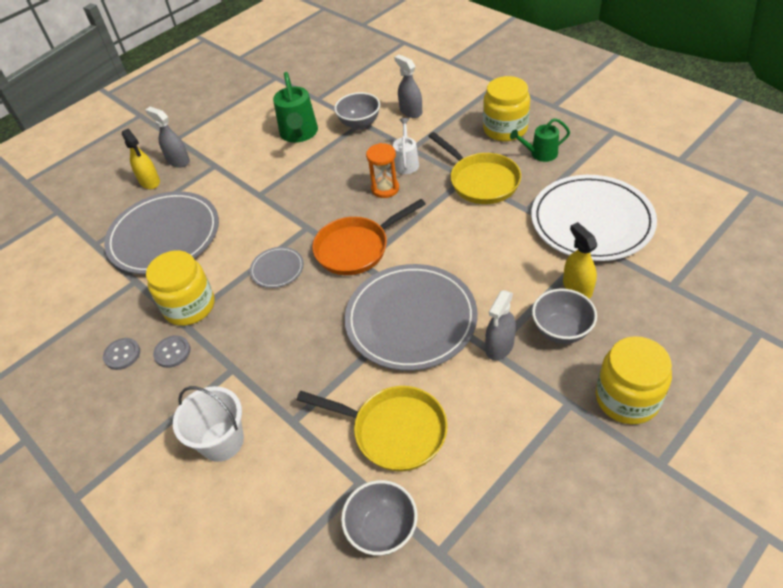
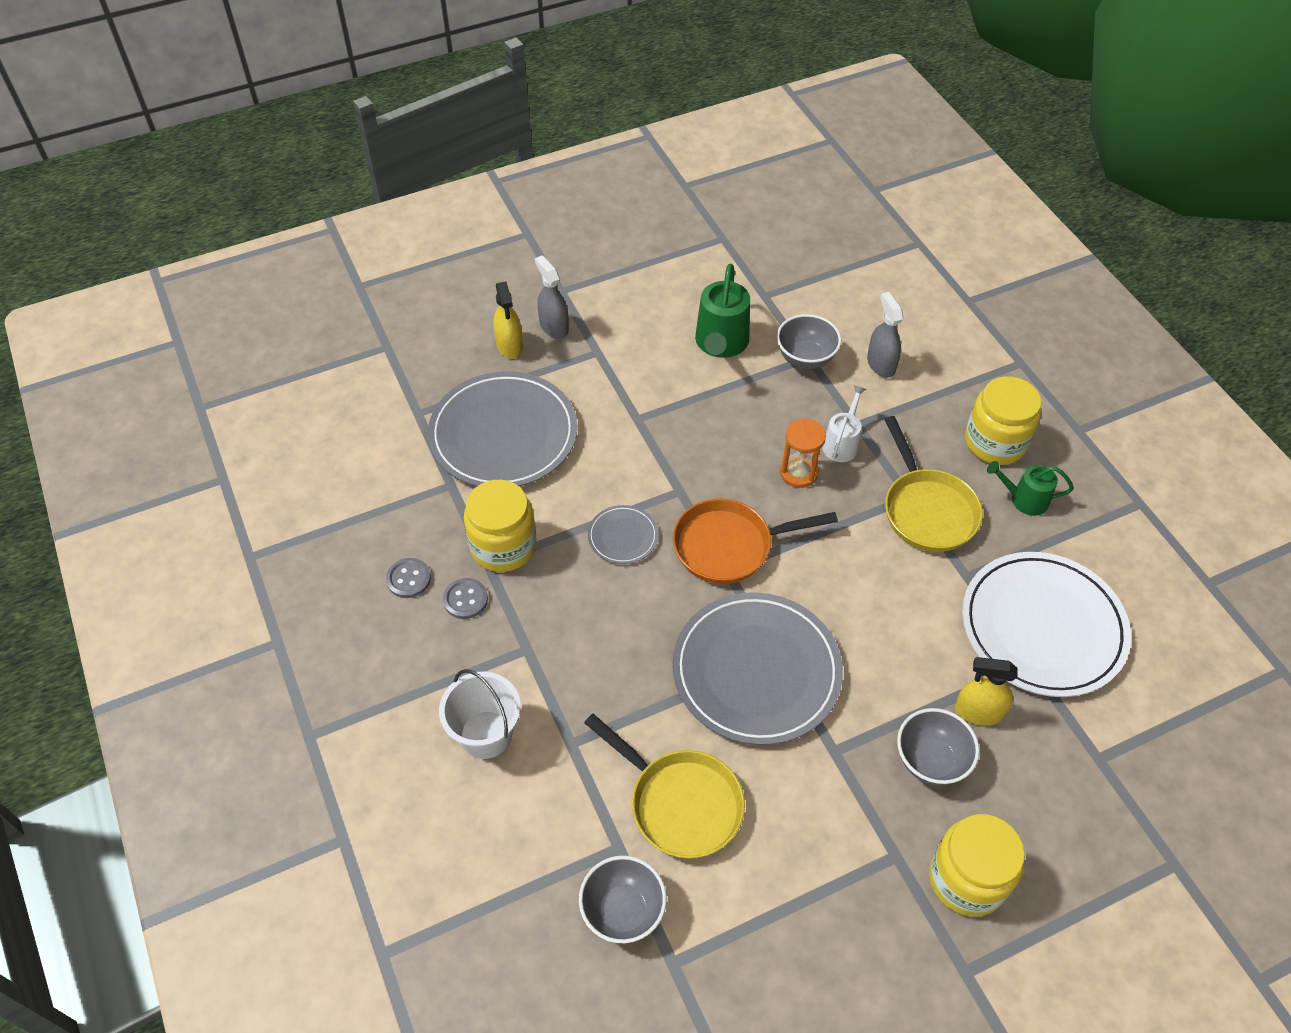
camera: 15 degrees right, 5 degrees up
grey spray bottle [485,290,516,360] -> none
yellow spray bottle [563,222,597,298] -> yellow spray bottle turned 75 degrees counterclockwise [955,657,1018,726]

